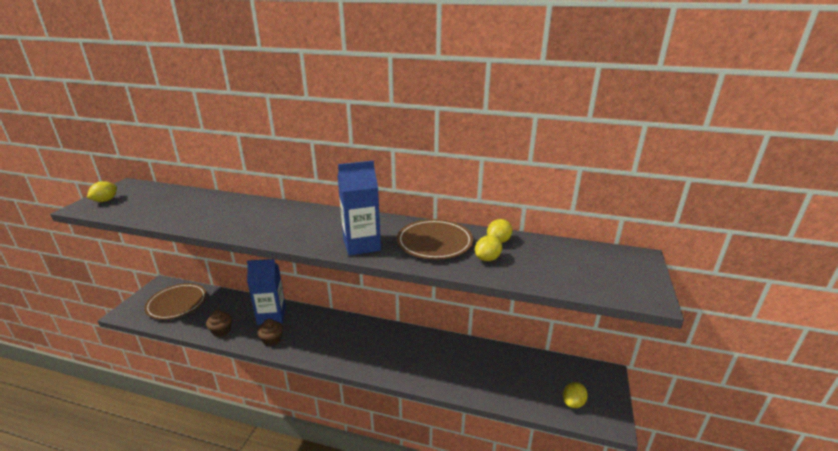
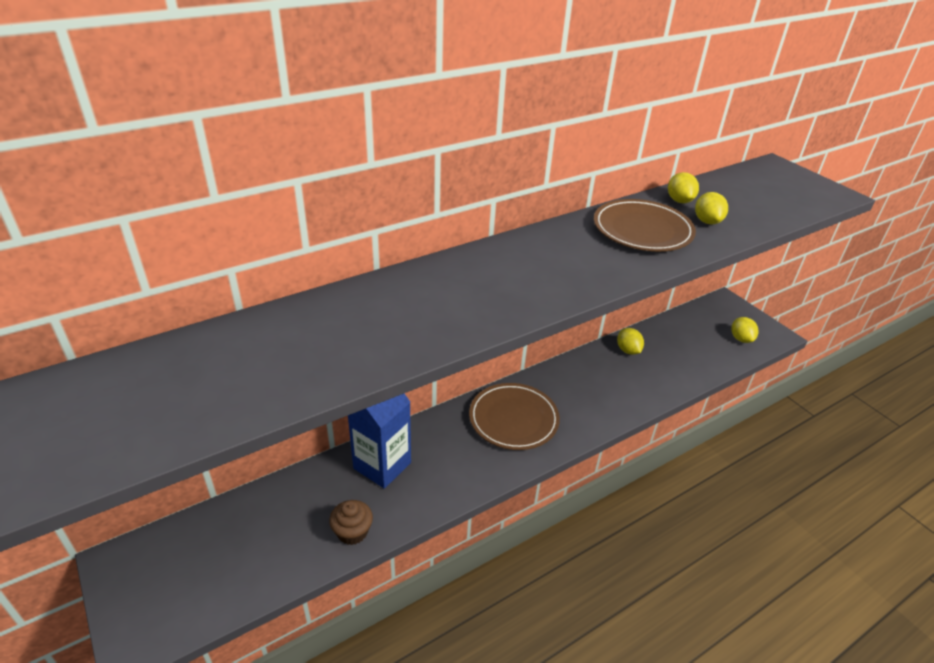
camera: 50 degrees left, 10 degrees up
yellow lemon [87,181,117,202] -> yellow lemon moved to [617,328,644,355]
brown plate [144,283,207,320] -> brown plate moved to [469,383,560,450]
brown cupcake [257,319,283,346] -> none
blue carton [338,161,381,256] -> none

